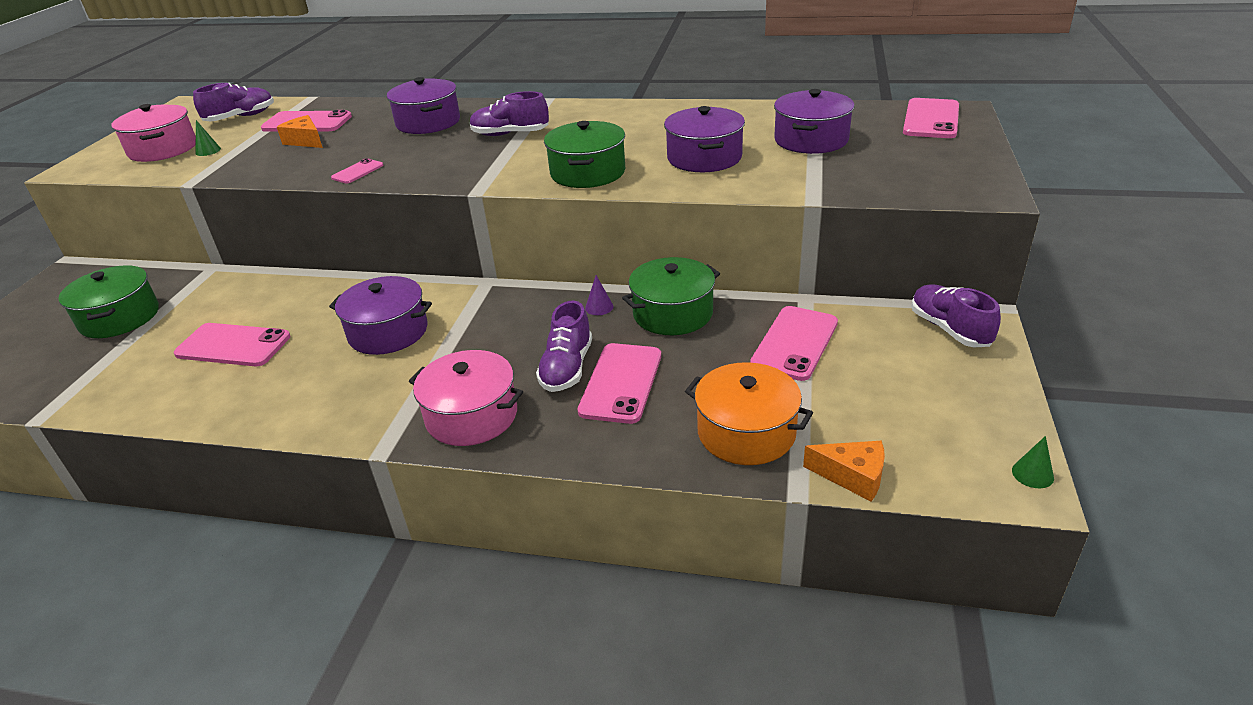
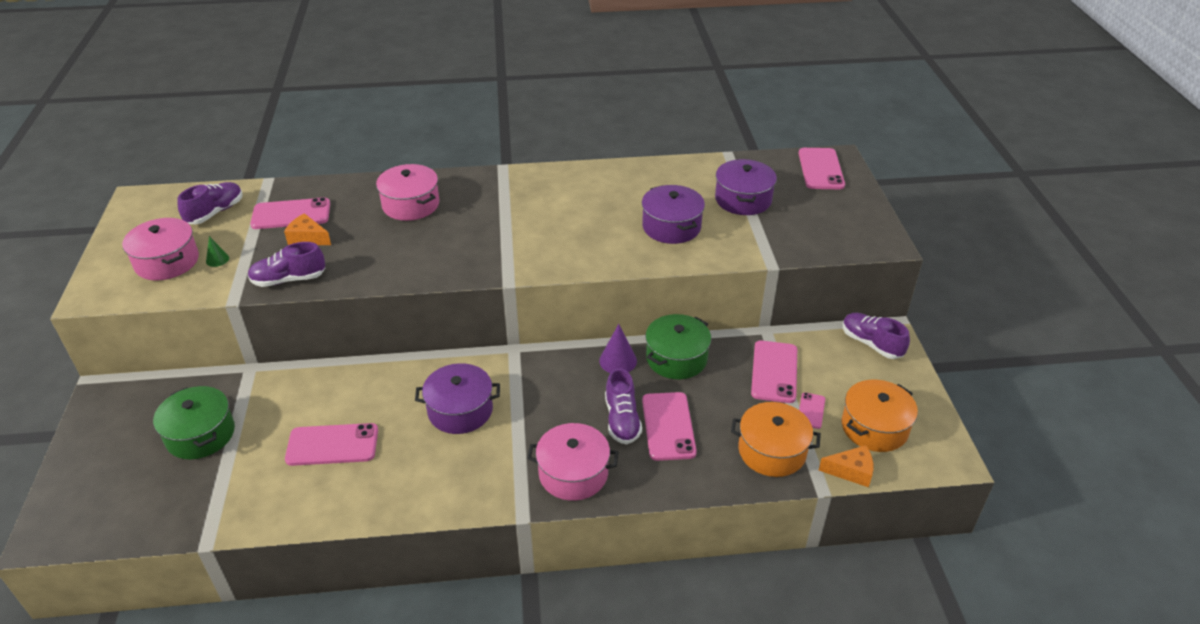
camera: 20 degrees left, 5 degrees up
pink phone [331,158,383,184] -> pink phone moved to [799,392,825,429]
purple pot [387,77,460,134] -> pink pot [376,164,439,221]
purple shoe [470,91,549,136] -> purple shoe moved to [248,242,325,287]
green pot [544,121,625,188] -> none
purple cone [585,275,613,315] -> purple cone [599,324,637,373], size x1.69
green cone [1012,436,1054,488] -> none
none -> orange pot [842,380,918,452]

